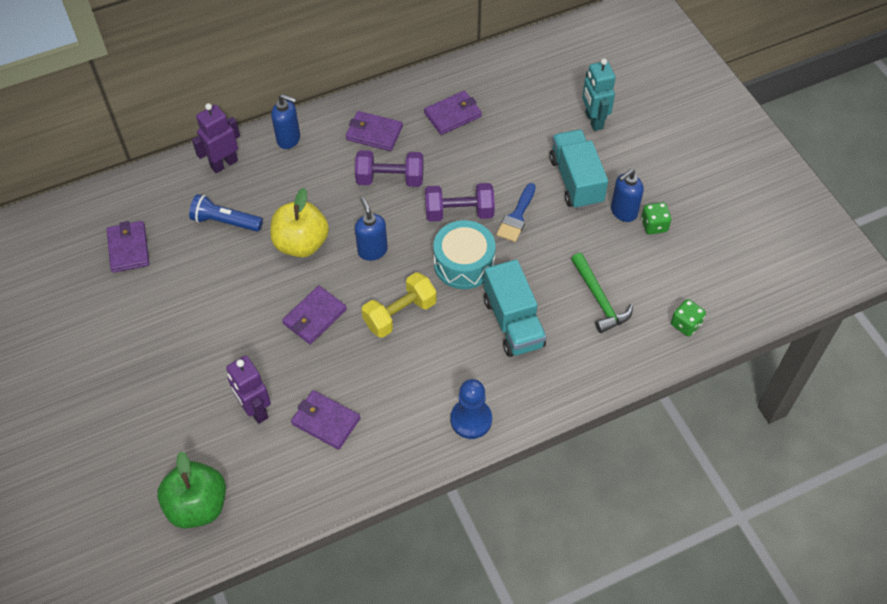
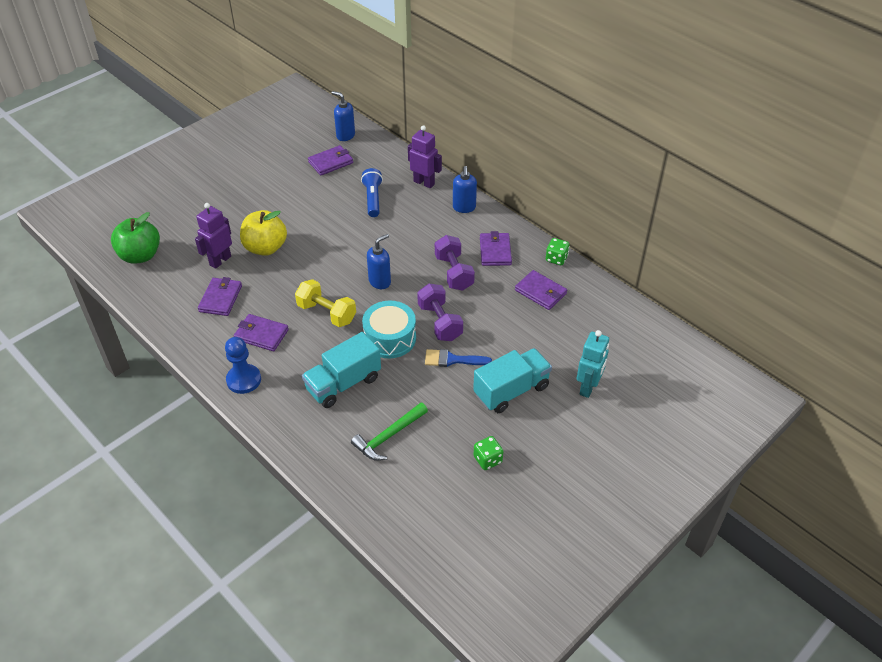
camera: 70 degrees right, 10 degrees down
yellow apple [270,188,329,257] -> yellow apple moved to [240,210,287,256]
purple wallet [282,286,347,344] -> purple wallet moved to [234,314,289,351]
turquoise robot [582,58,616,131] -> turquoise robot turned 150 degrees clockwise [577,330,609,398]
blue soap dispenser [611,169,644,222] -> blue soap dispenser moved to [332,91,355,141]
green dice [671,299,706,337] -> green dice moved to [546,238,570,265]

